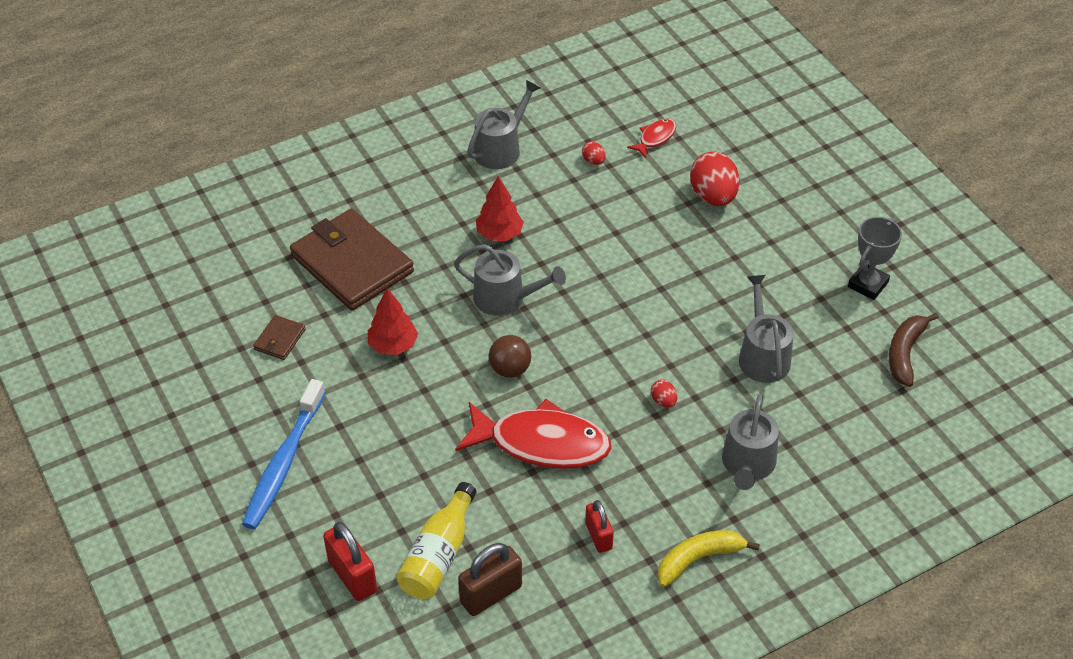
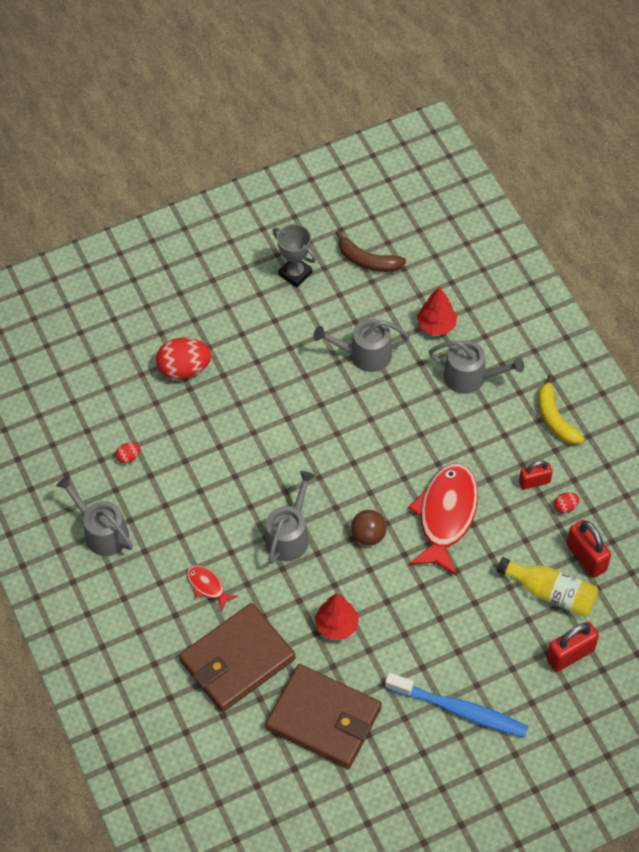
camera: 85 degrees left, 10 degrees up
brown wallet [253,315,306,360] -> brown wallet [265,664,382,769], size x2.36
brown padlock [458,543,522,616] -> red padlock [566,520,611,578]
red tree [476,176,524,241] -> red tree moved to [417,286,457,335]
red fish [627,119,676,158] -> red fish moved to [187,565,238,612]
red egg [651,380,677,408] -> red egg moved to [554,492,579,514]

